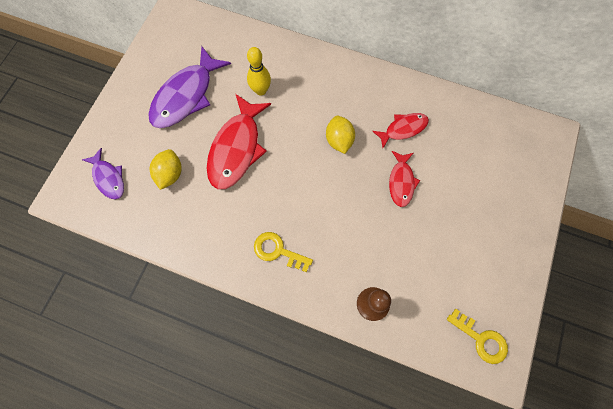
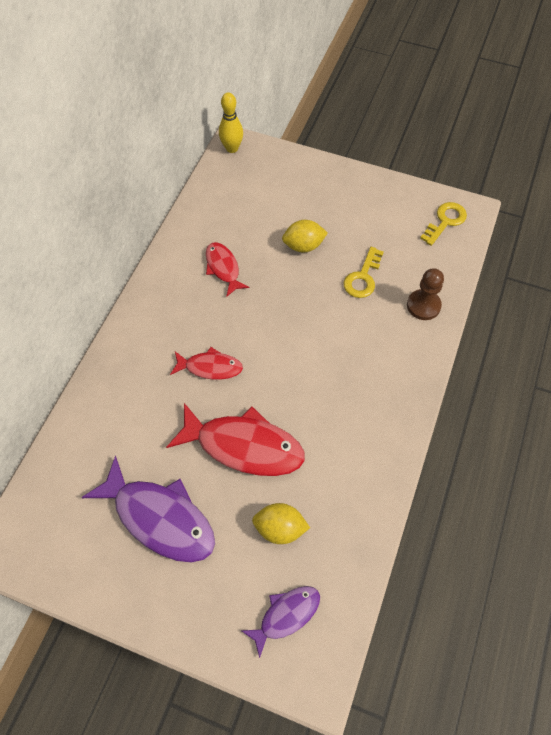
camera: 90 degrees left, 10 degrees down
yellow bowling pin [247,47,271,96] -> yellow bowling pin moved to [219,92,243,153]
yellow key [254,232,313,272] -> yellow key moved to [344,247,384,298]
yellow lemon [326,116,355,154] -> yellow lemon moved to [282,220,328,253]
red fish [389,151,420,207] -> red fish moved to [170,347,243,380]

